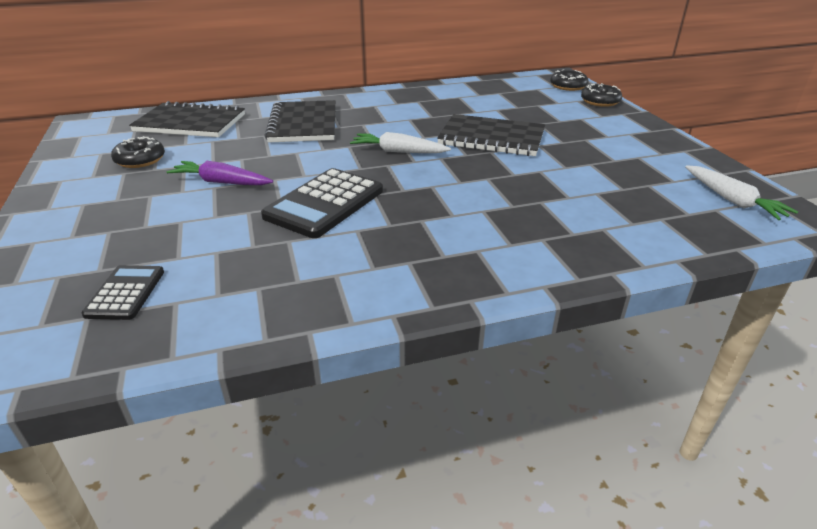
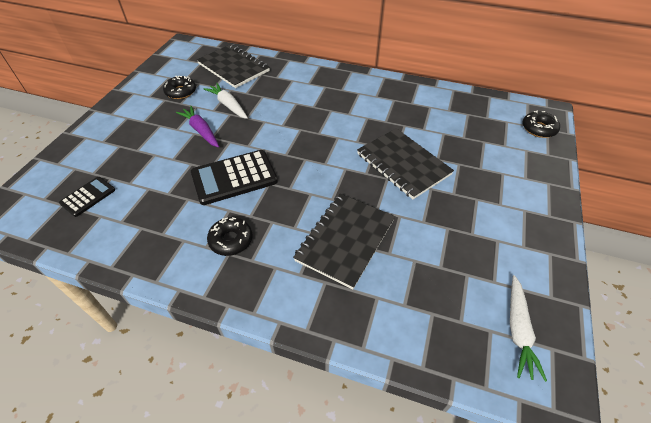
camera: 35 degrees right, 15 degrees up
black notebook [264,100,335,143] -> black notebook moved to [293,194,395,289]
white carrot [350,132,451,153] -> white carrot moved to [204,83,248,119]
black donut [581,83,622,107] -> black donut moved to [207,217,253,256]

